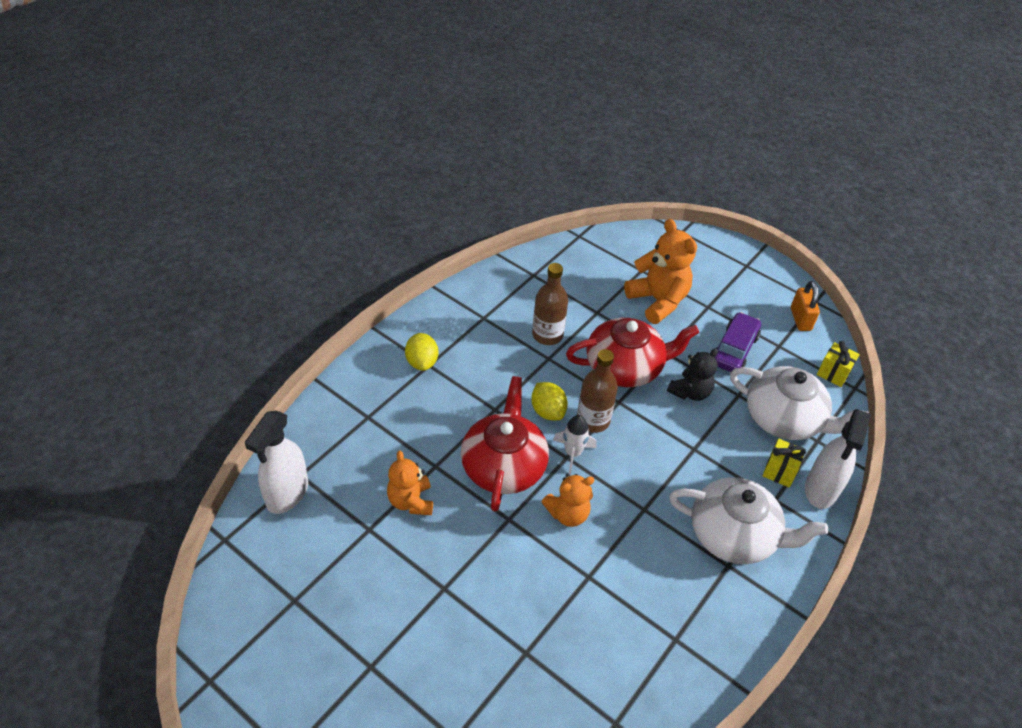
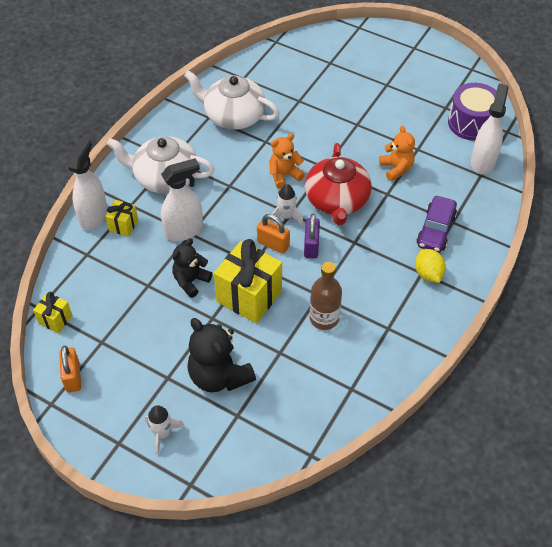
camera: 175 degrees right, 5 degrees up
yellow lemon [531,382,568,420] -> purple padlock [304,214,320,259]
red teapot [566,318,699,387] -> yellow gift [214,239,282,323]
brown bottle [577,349,618,433] -> orange padlock [257,214,290,254]
orange teddy bear [624,219,697,324] -> black teddy bear [187,318,256,392]
purple car [715,312,761,372] -> purple car moved to [417,196,457,253]
white teapot [730,366,869,440] -> white teapot moved to [184,70,279,130]
none -> white rocket [145,405,185,455]
none -> white spray bottle [161,158,203,241]
none -> purple drum [448,83,497,141]

